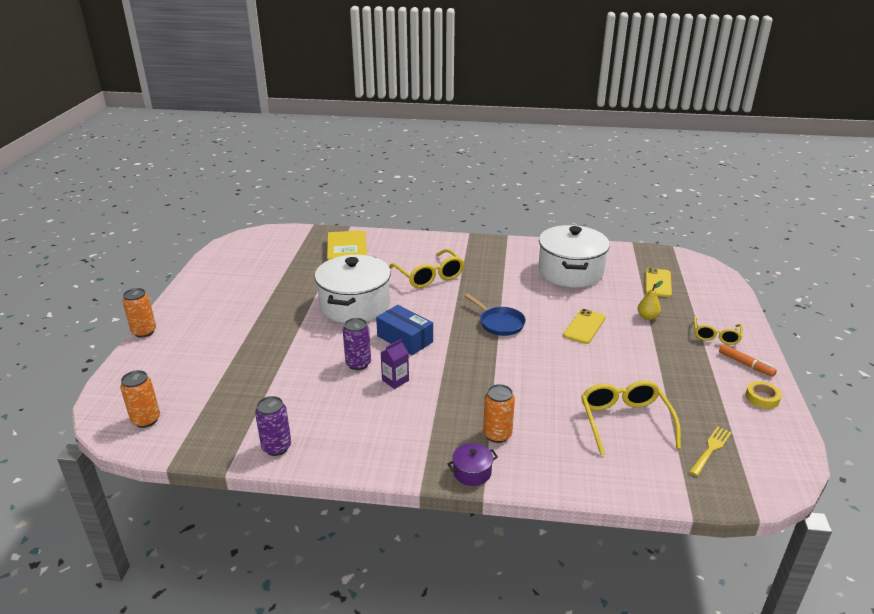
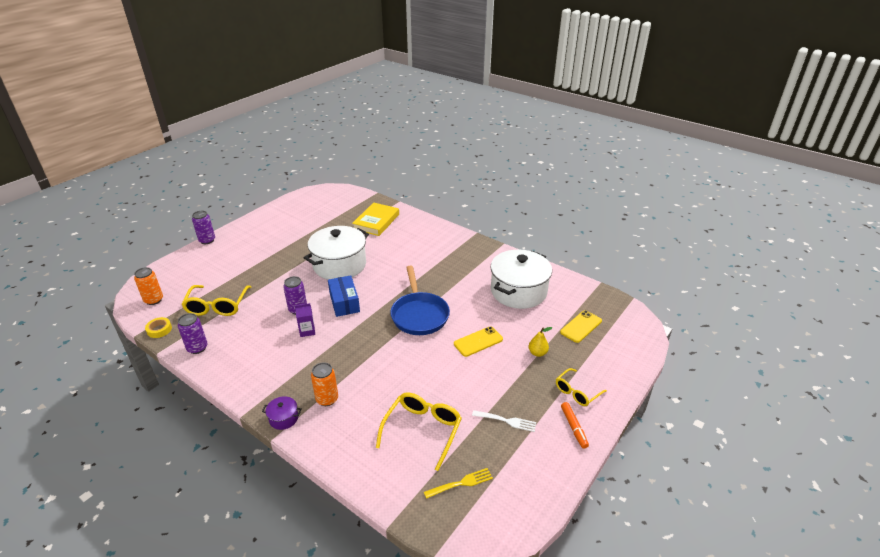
camera: 30 degrees right, 5 degrees up
orange can [123,288,156,338] -> purple can [192,211,215,244]
yellow glasses [389,249,464,288] -> yellow glasses moved to [181,285,251,316]
blue pan [465,294,526,336] -> blue pan [390,265,450,335], size x1.58
yellow tape [745,381,782,409] -> yellow tape moved to [145,317,172,338]
none -> white fork [472,410,536,432]

